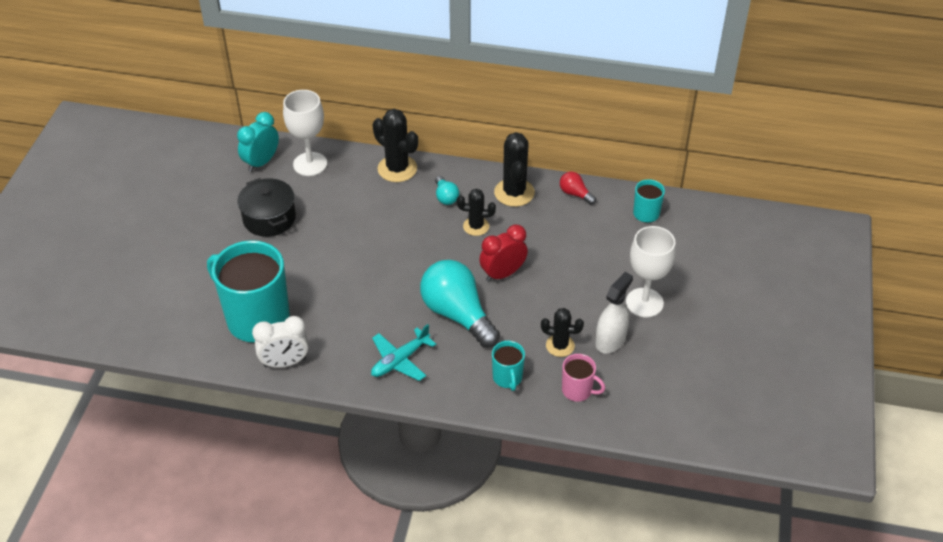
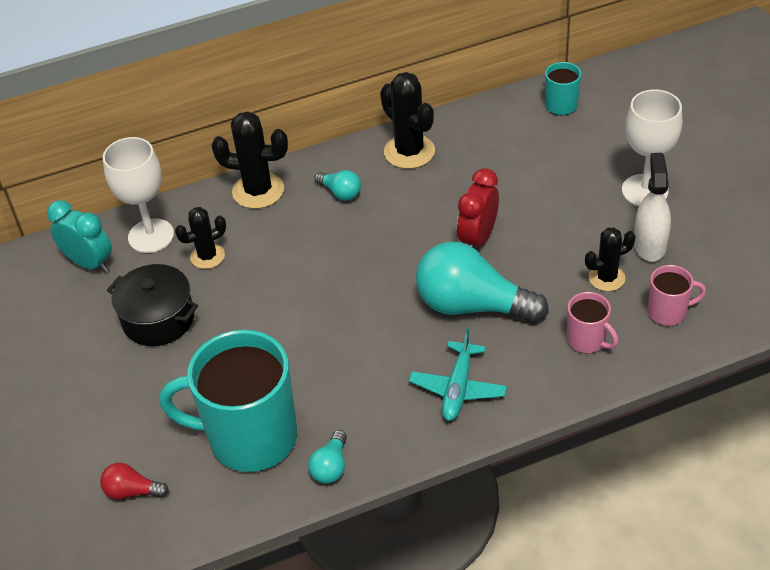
camera: 30 degrees left, 0 degrees up
turquoise clock [237,112,279,172] -> turquoise clock turned 120 degrees clockwise [47,200,112,272]
white clock [252,316,309,368] -> turquoise light bulb [308,430,347,484]
black cactus [457,189,496,236] -> black cactus moved to [175,207,226,269]
turquoise mug [492,341,525,391] -> pink mug [567,292,618,354]
red light bulb [560,171,596,205] -> red light bulb moved to [100,463,169,500]

